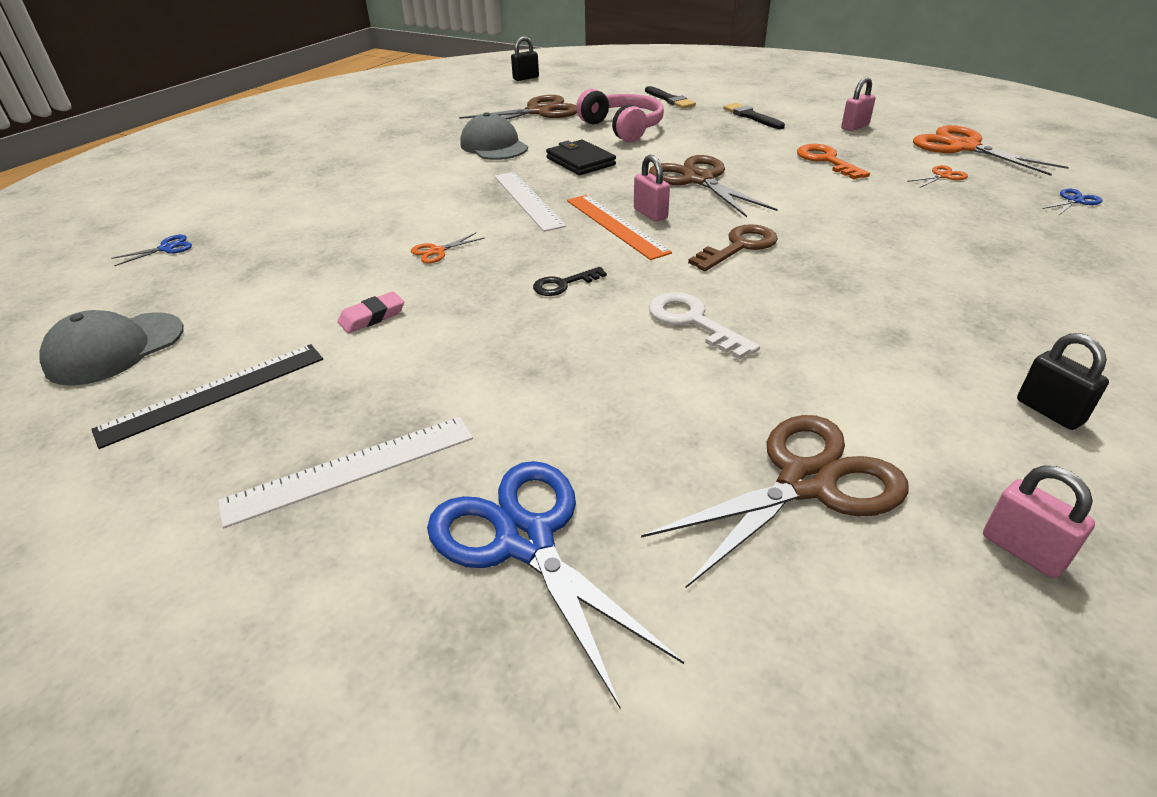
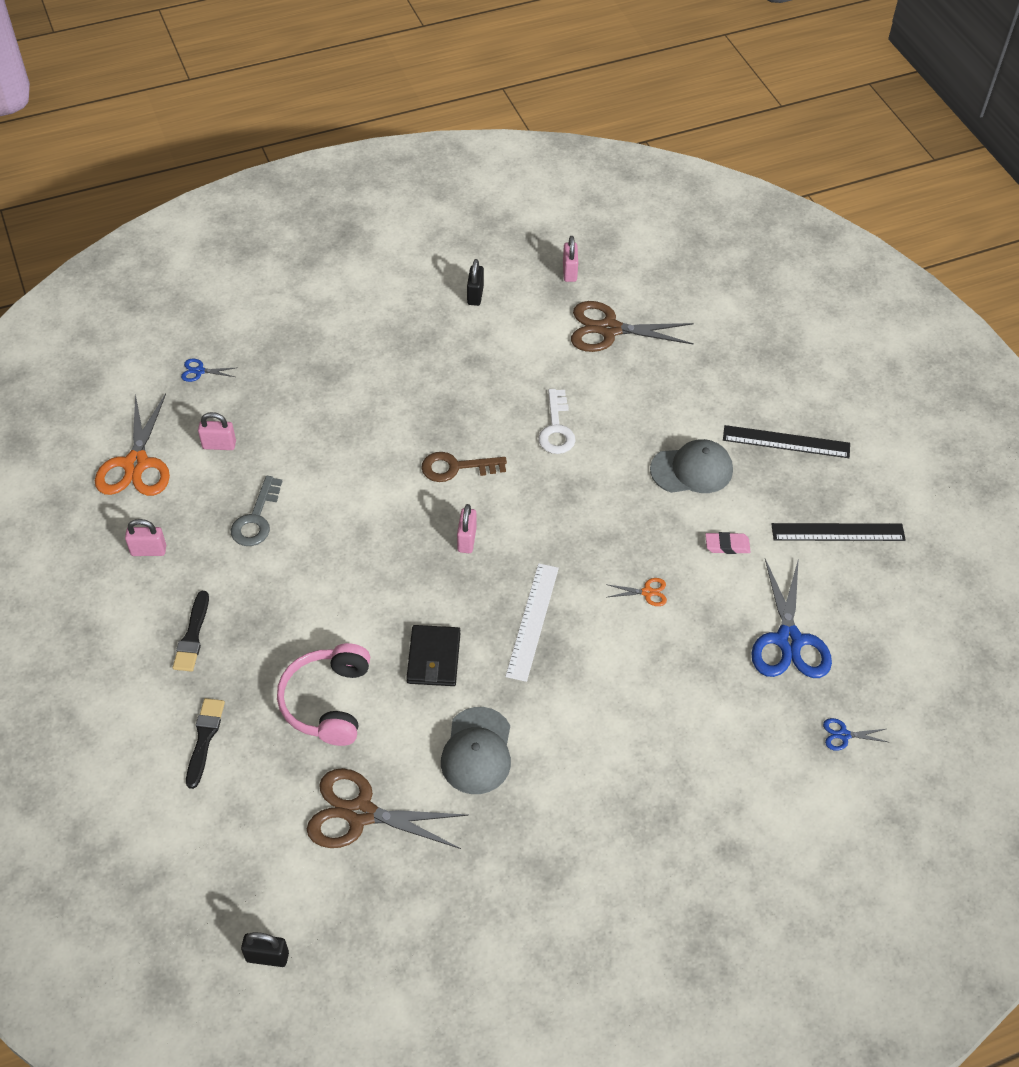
camera: 145 degrees left, 15 degrees up
grey cap [40,310,184,386] -> grey cap moved to [650,439,733,493]
white ruler [218,417,473,528] -> black ruler [723,425,850,458]
blue scissors [427,461,684,708] -> blue scissors moved to [751,558,832,678]
black key [533,267,607,296] -> none
orange ruler [567,195,672,260] -> none
brown scissors [649,155,778,217] -> none
orange key [797,144,870,179] -> grey key [231,475,282,546]
orange scissors [907,165,968,188] -> pink padlock [198,412,236,450]

